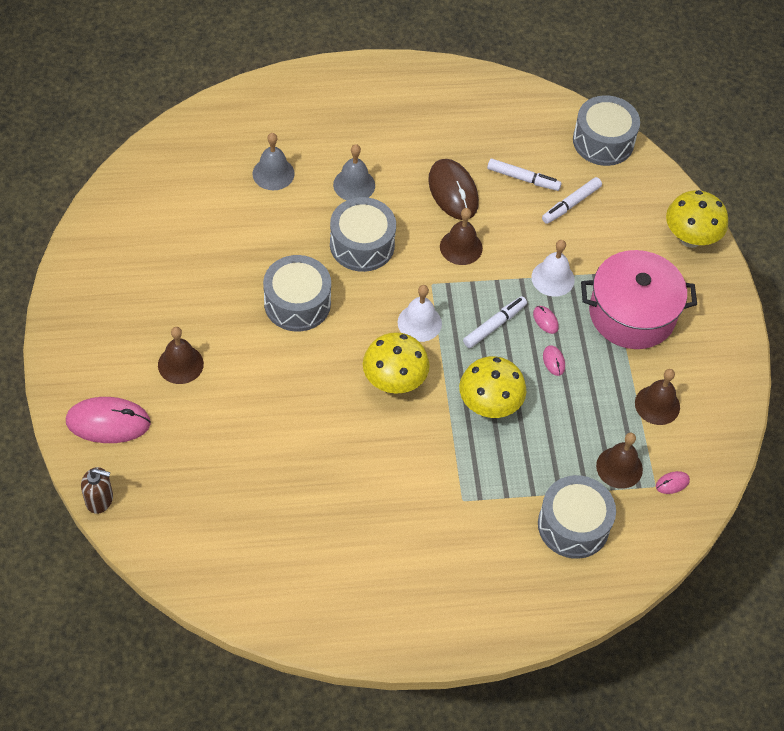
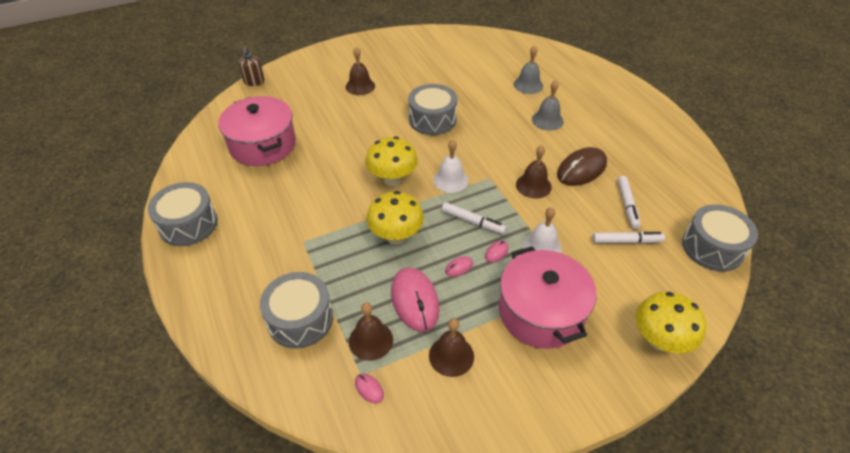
camera: 75 degrees right, 10 degrees down
pink mouse [66,397,151,443] -> pink mouse moved to [391,267,440,332]
grey drum [330,197,396,272] -> grey drum moved to [148,182,218,246]
white marker [542,177,602,224] -> white marker turned 150 degrees clockwise [592,232,665,244]
none -> pink pot [218,96,296,166]

